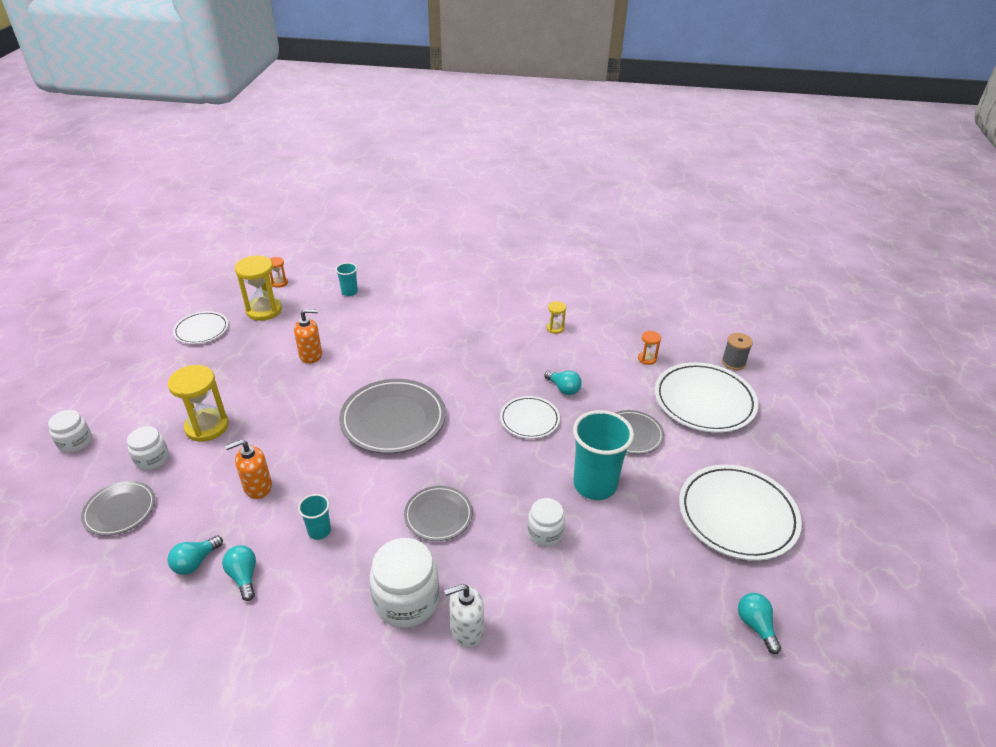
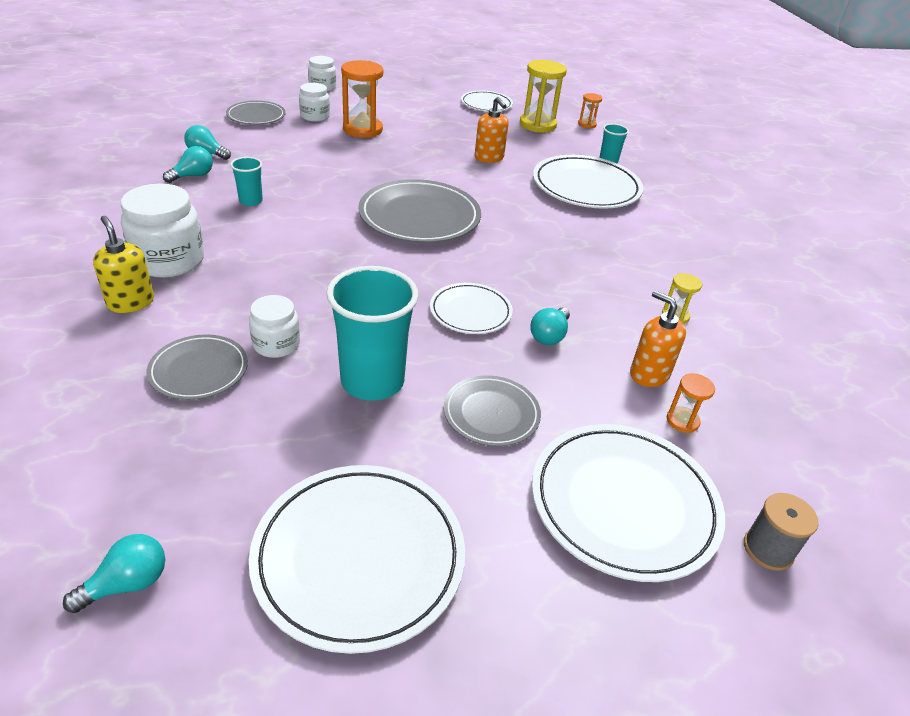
camera: 70 degrees right, 0 degrees up
yellow hourglass [168,365,229,442] -> orange hourglass [341,60,383,138]
orange soap dispenser [225,439,272,499] -> orange soap dispenser moved to [630,290,686,387]
grey plate [404,486,473,541] -> grey plate moved to [147,334,248,400]
white soap dispenser [444,584,484,647] -> yellow soap dispenser [93,216,154,313]
none -> white plate [533,155,643,209]

